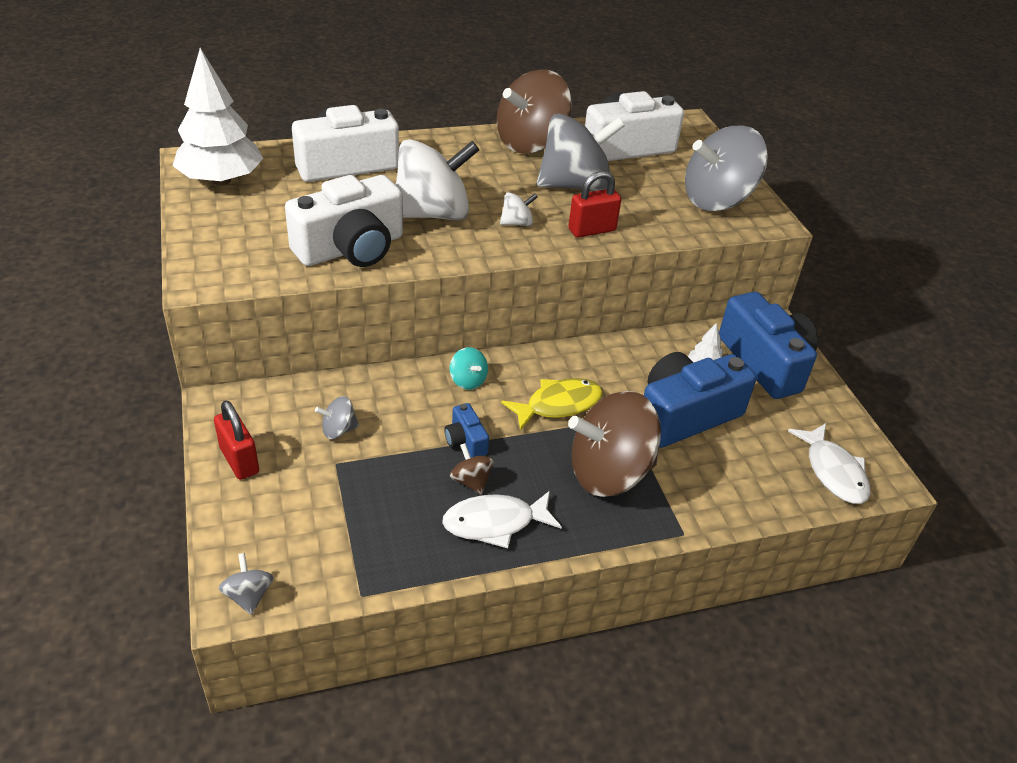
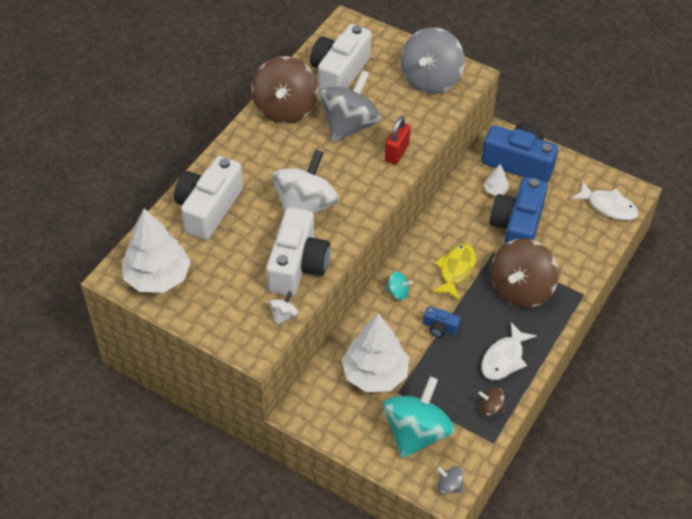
camera: 40 degrees left, 10 degrees up
red padlock [214,400,259,480] -> none
grey spinning top [315,396,359,439] -> white tree [342,313,409,392]
brown spinning top [450,443,494,495] -> brown spinning top moved to [478,388,505,416]
white spinning top [500,192,538,226] -> white spinning top moved to [269,291,299,326]
none -> turquoise spinning top [383,377,455,459]

